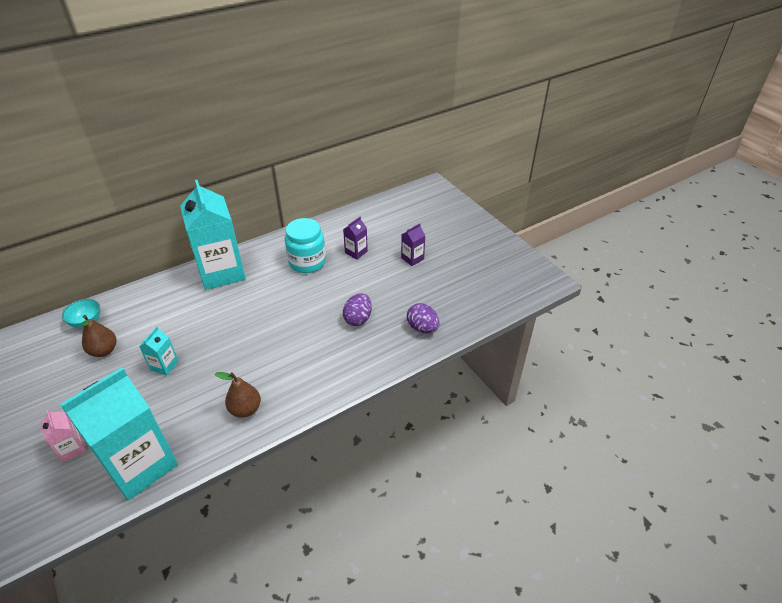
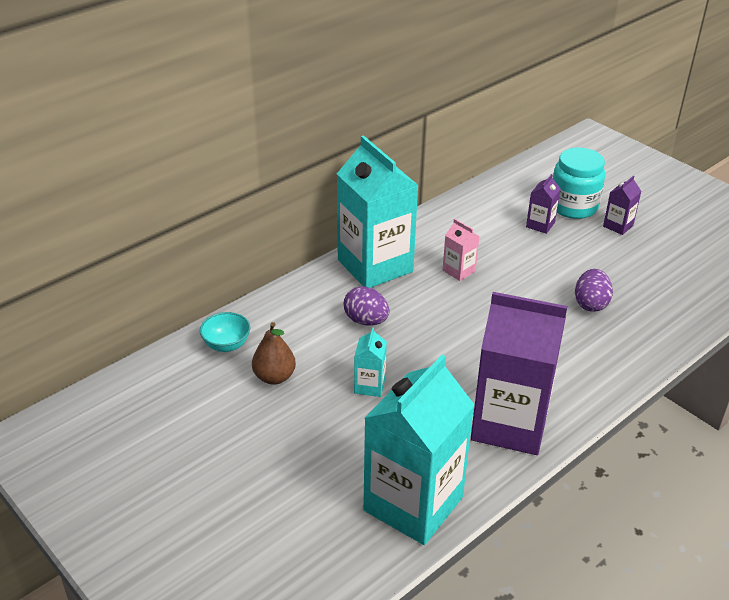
camera: 10 degrees left, 5 degrees down
pink carton [40,410,86,463] -> pink carton moved to [443,219,479,281]
brown pear [215,372,261,418] -> purple carton [471,292,567,455]
turquoise jar [285,218,326,273] -> turquoise jar moved to [553,147,605,219]
purple egg [407,303,440,333] -> purple egg moved to [343,286,390,326]

